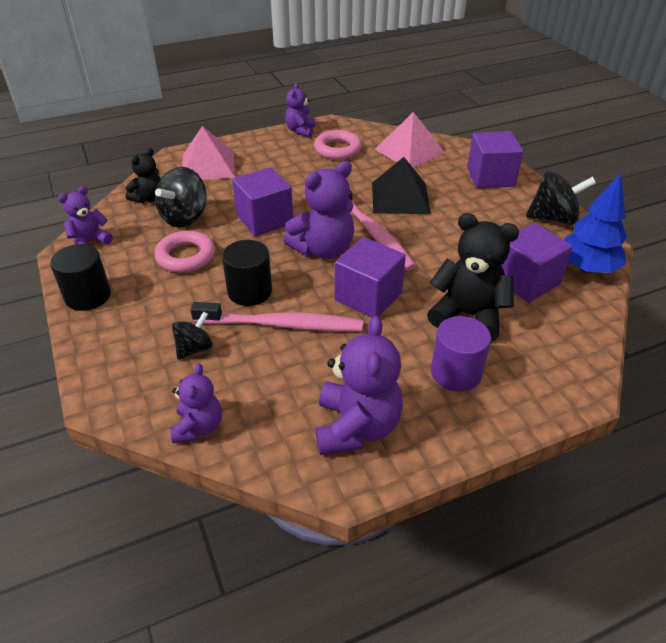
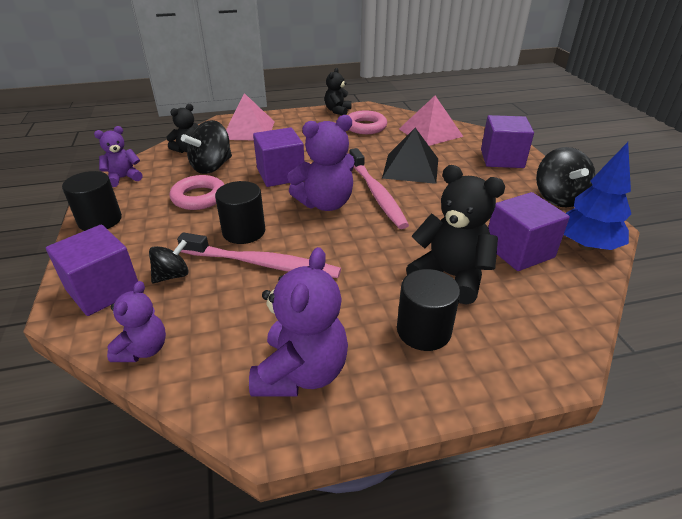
camera: 10 degrees right, 5 degrees down
purple teddy bear [285,83,315,137] -> black teddy bear [325,68,352,115]
purple cube [335,237,406,318] -> purple cube moved to [46,225,138,316]
purple cylinder [431,316,491,392] -> black cylinder [397,269,460,351]
black spinning top [526,171,596,225] -> black spinning top turned 75 degrees clockwise [536,147,596,207]

